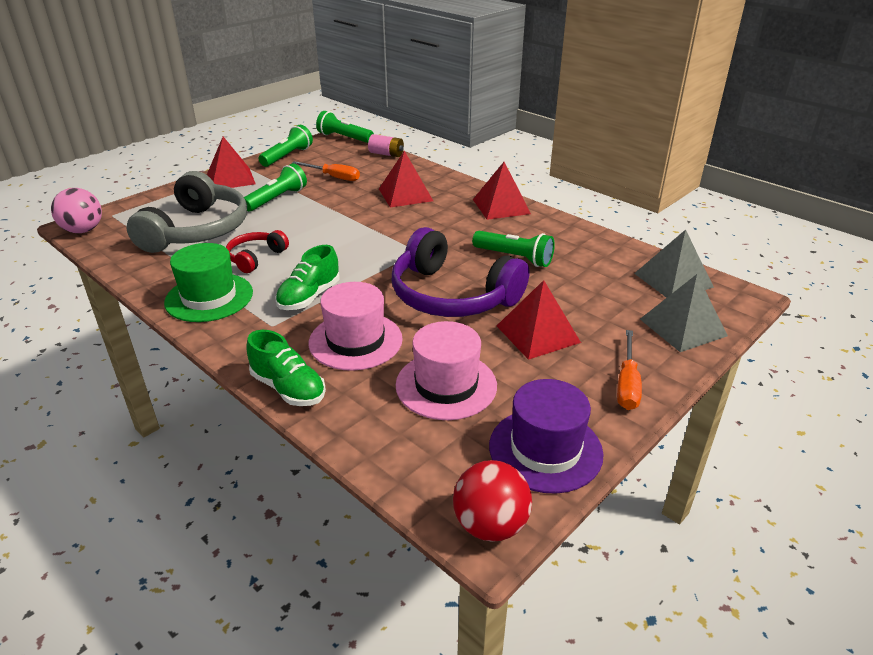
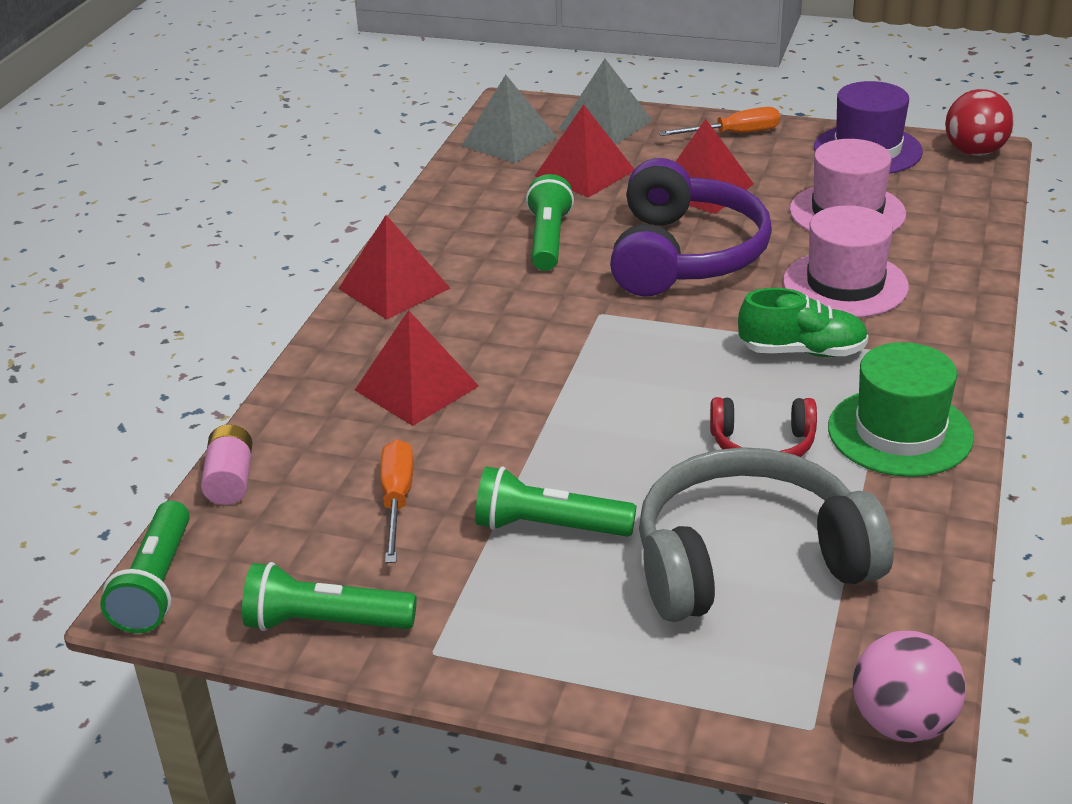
camera: 115 degrees left, 0 degrees up
red pyramid [207,137,256,188] -> red pyramid moved to [535,104,635,197]
green shoe [246,330,326,406] -> none

